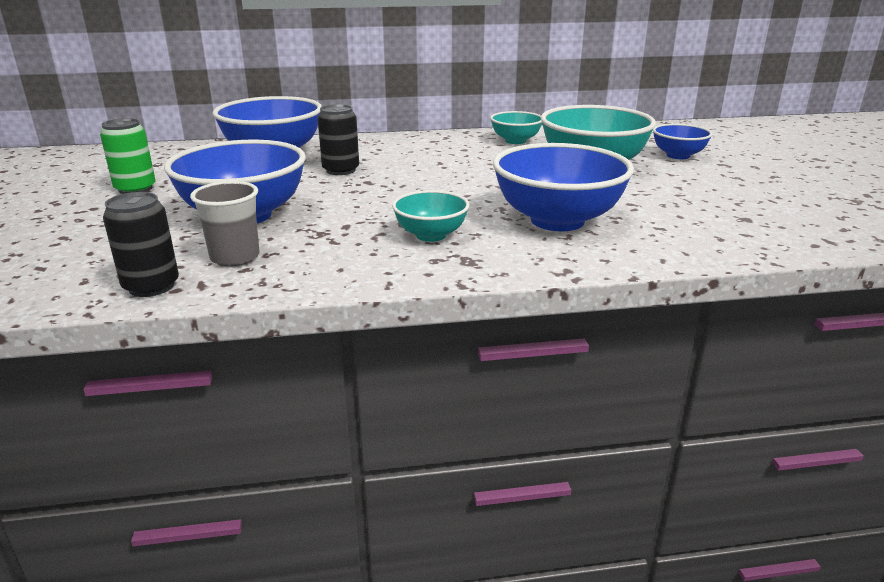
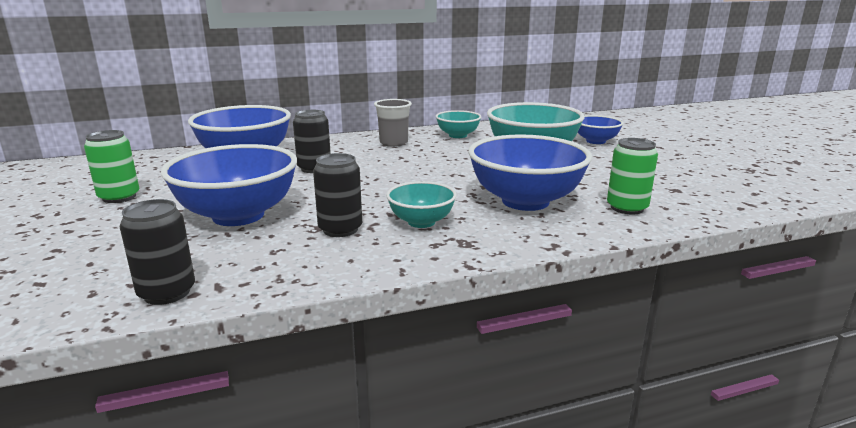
camera: 10 degrees left, 5 degrees down
grey cup [190,181,260,267] -> grey cup moved to [374,99,412,147]
none -> black can [313,153,362,237]
none -> green can [607,138,658,214]

